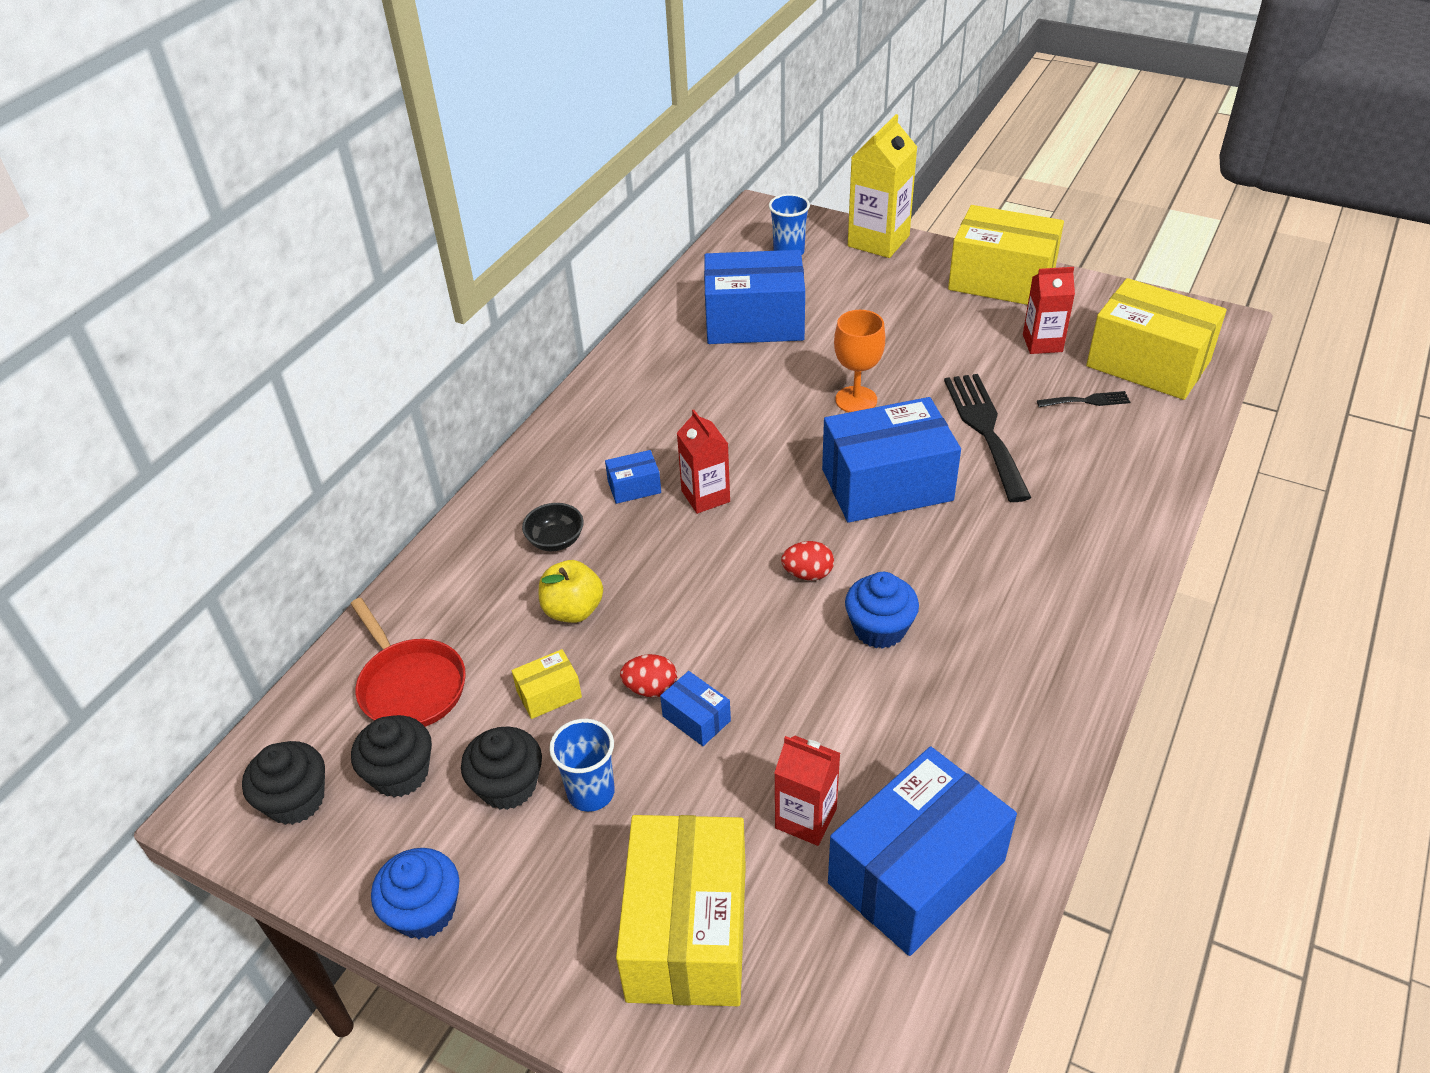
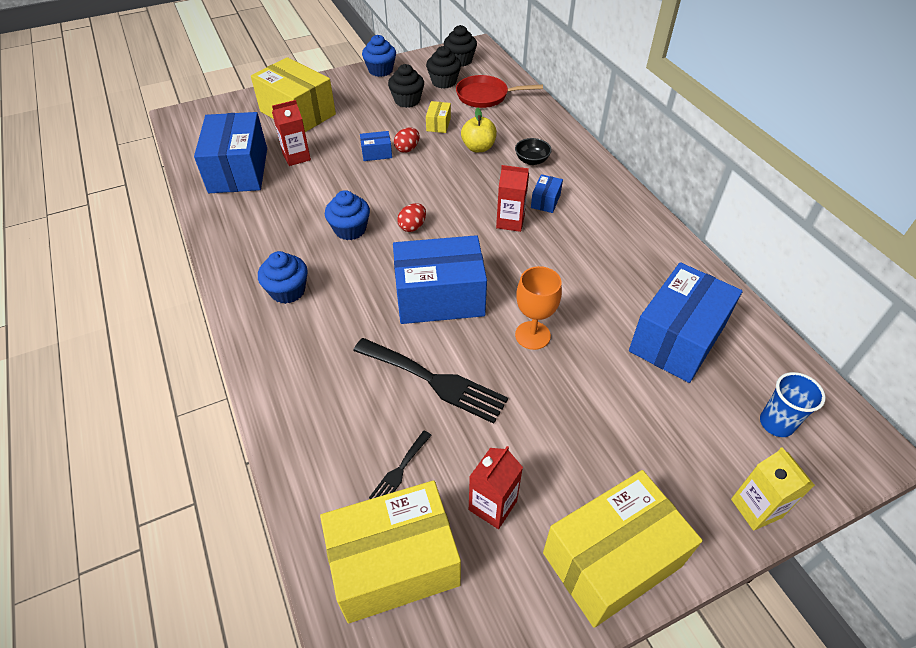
camera: 125 degrees right, 5 degrees up
blue cup [549,719,615,812] -> none
blue box [822,397,961,523] -> blue box turned 60 degrees clockwise [393,235,487,324]
yellow carton [848,114,917,258] -> yellow carton [731,447,815,531], size x0.64
none -> blue cupcake [258,251,307,304]

